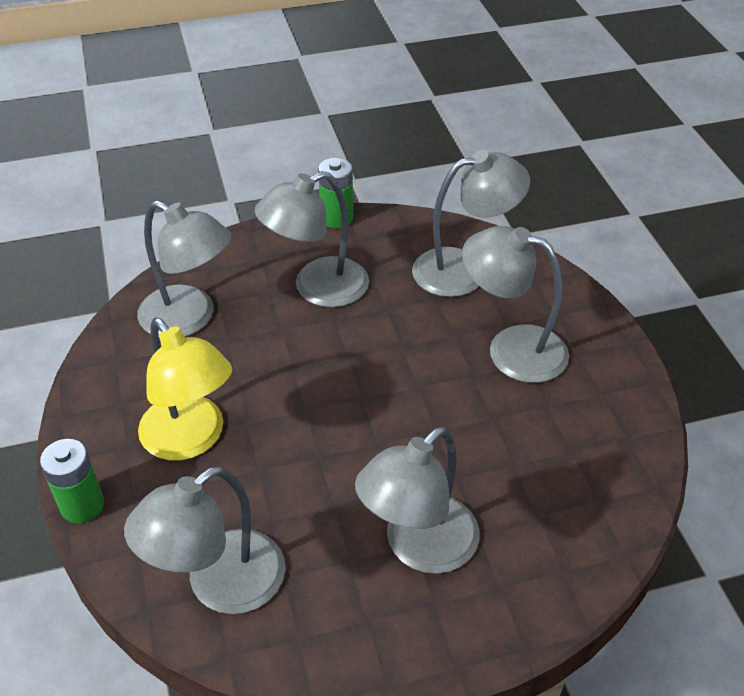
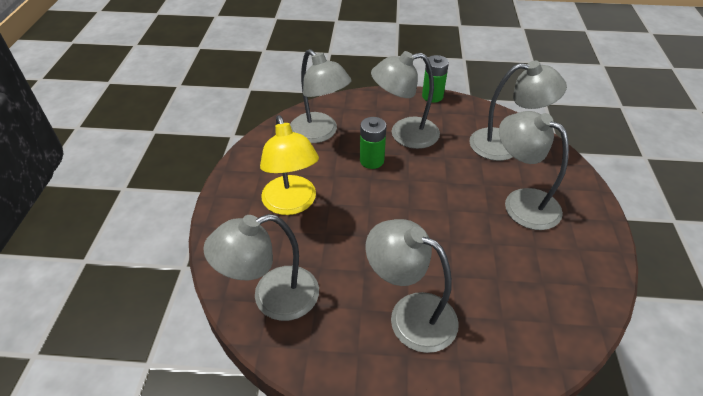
camera: 20 degrees right, 0 degrees up
green battery [40,439,104,523] -> green battery moved to [360,117,387,169]
grey lamp [355,427,479,574] -> grey lamp turned 60 degrees clockwise [365,219,459,353]

